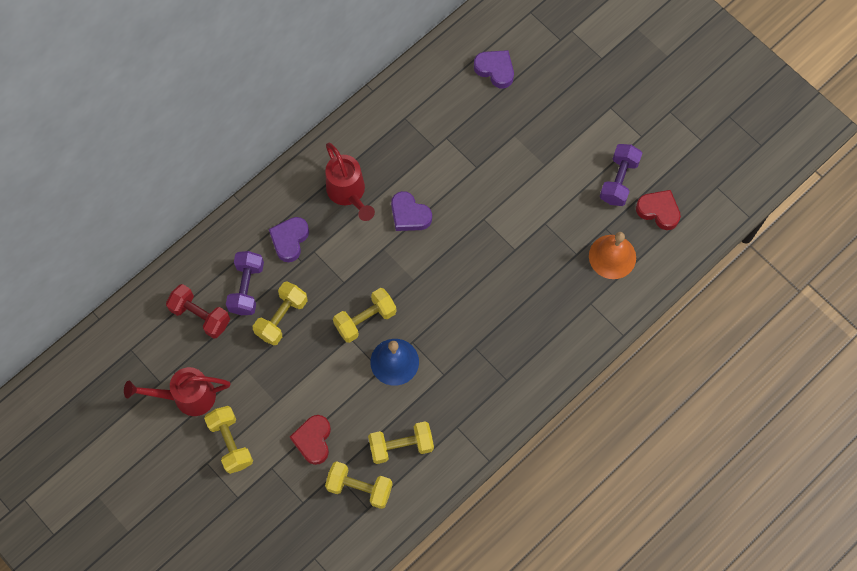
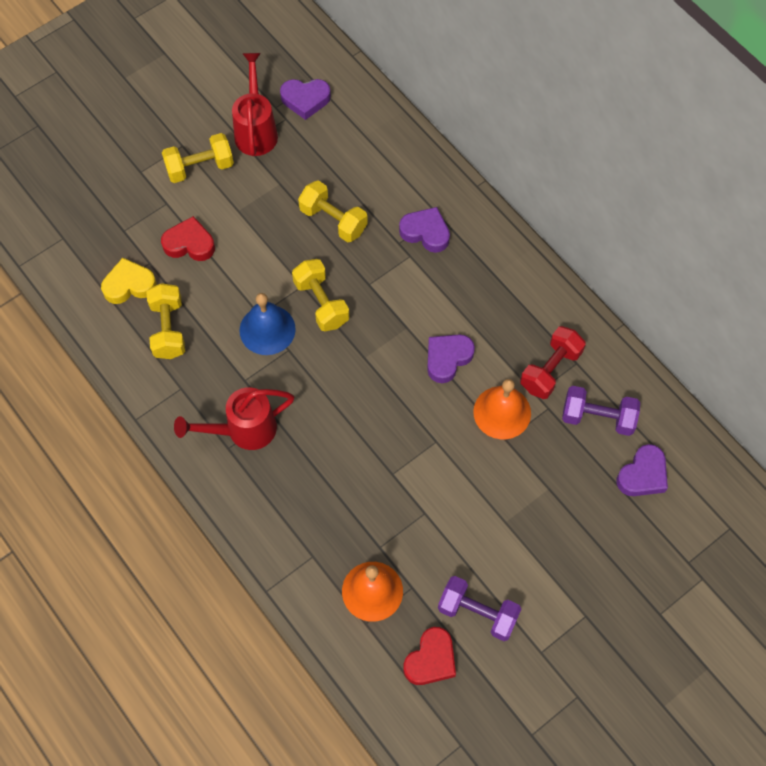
camera: 95 degrees right, 5 degrees down
red dumbbell [166,284,230,339] -> red dumbbell moved to [520,326,586,399]
purple dumbbell [226,251,264,315] -> purple dumbbell moved to [562,386,640,436]
red watering can [325,143,375,221] -> red watering can moved to [174,387,294,450]
yellow dumbbell [325,461,393,509] -> yellow heart [101,258,157,304]
none -> purple heart [280,79,331,120]
none -> orange bell [473,379,531,439]

